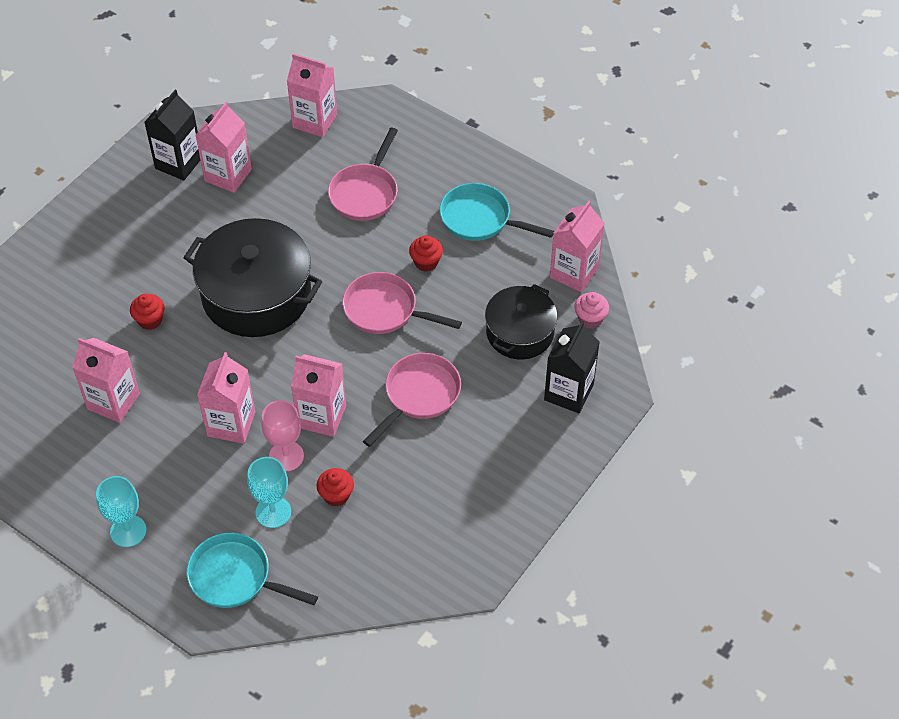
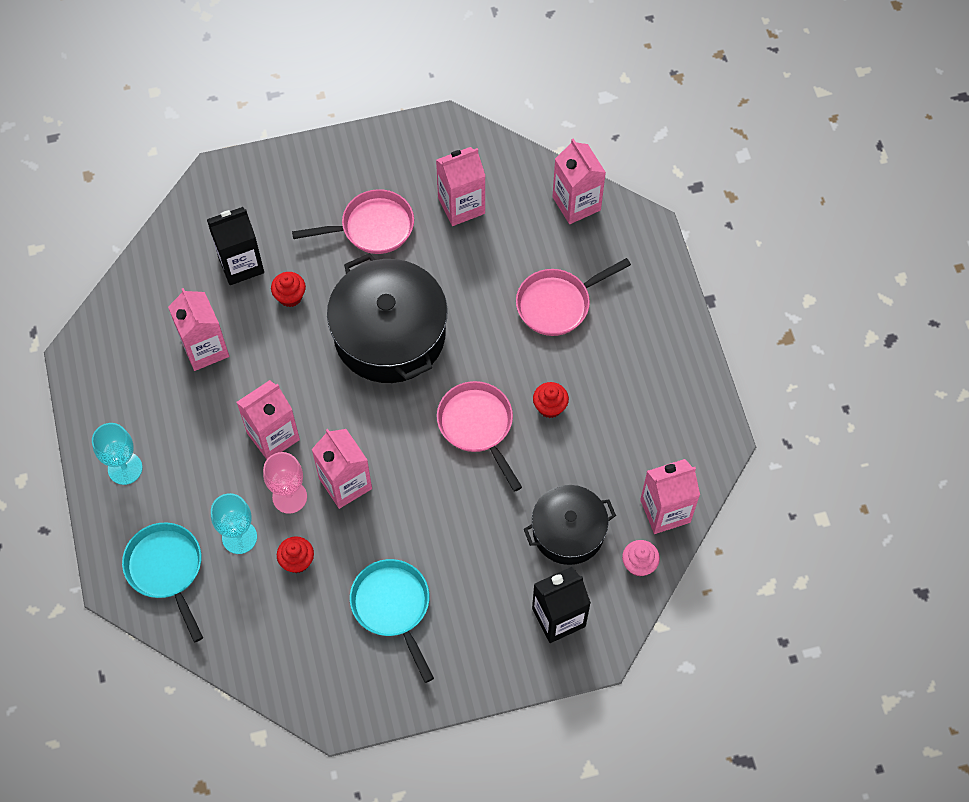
camera: 40 degrees right, 10 degrees up
black carton [144,90,200,180] -> black carton moved to [207,207,264,285]
pink pan [363,353,461,447] -> pink pan moved to [292,189,414,254]
turquoise pan [440,183,554,241] -> turquoise pan moved to [350,559,434,683]

